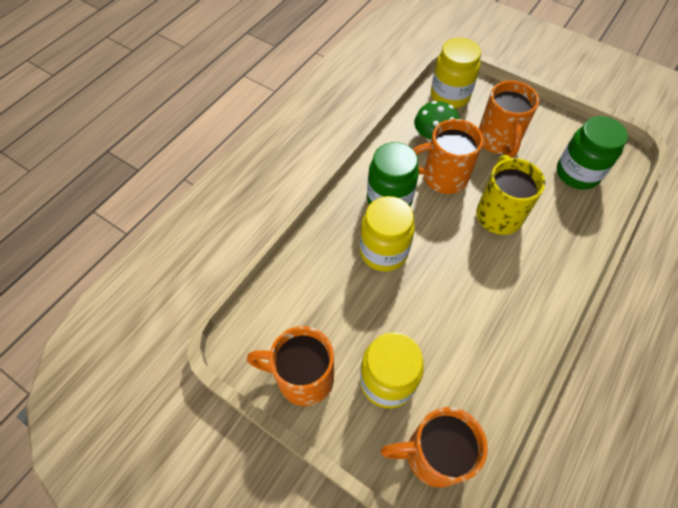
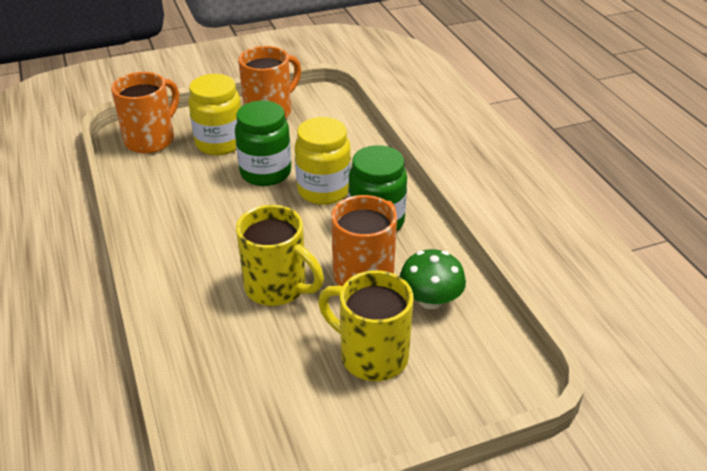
camera: 125 degrees right, 20 degrees down
yellow jar [431,38,481,108] -> none
orange mug [479,80,539,158] -> yellow mug [318,270,414,381]
green jar [557,116,628,190] -> green jar moved to [235,101,291,186]

